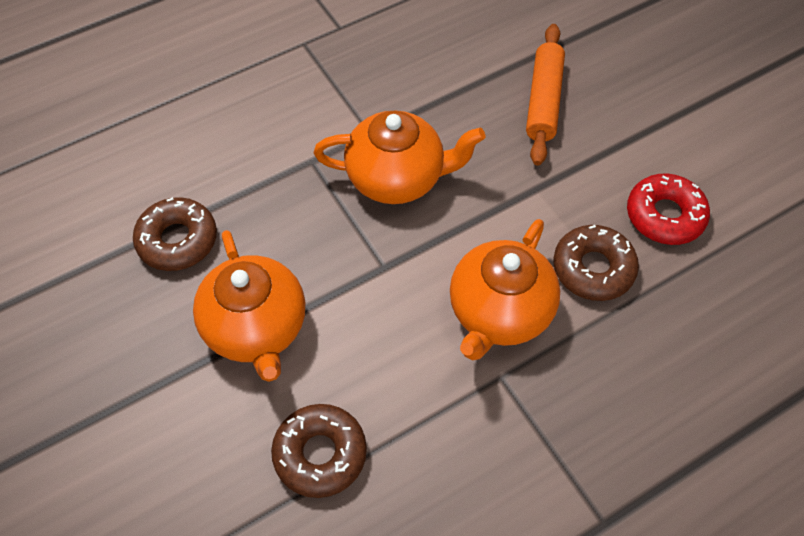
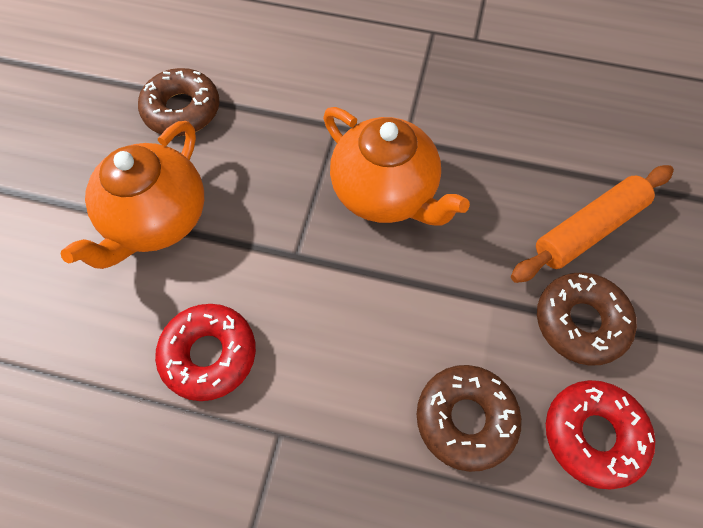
camera: 45 degrees right, 5 degrees up
brown donut [271,404,367,498] -> brown donut moved to [537,273,637,366]
orange teapot [450,219,560,360] -> none
none -> red donut [155,304,256,401]

